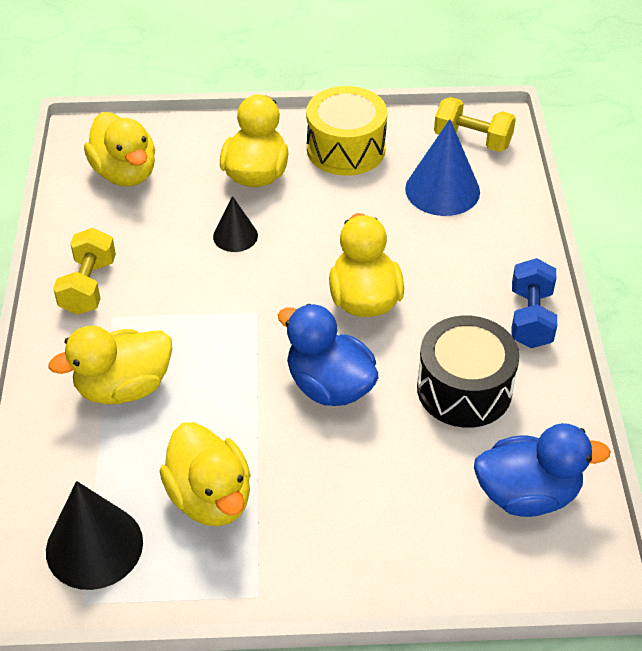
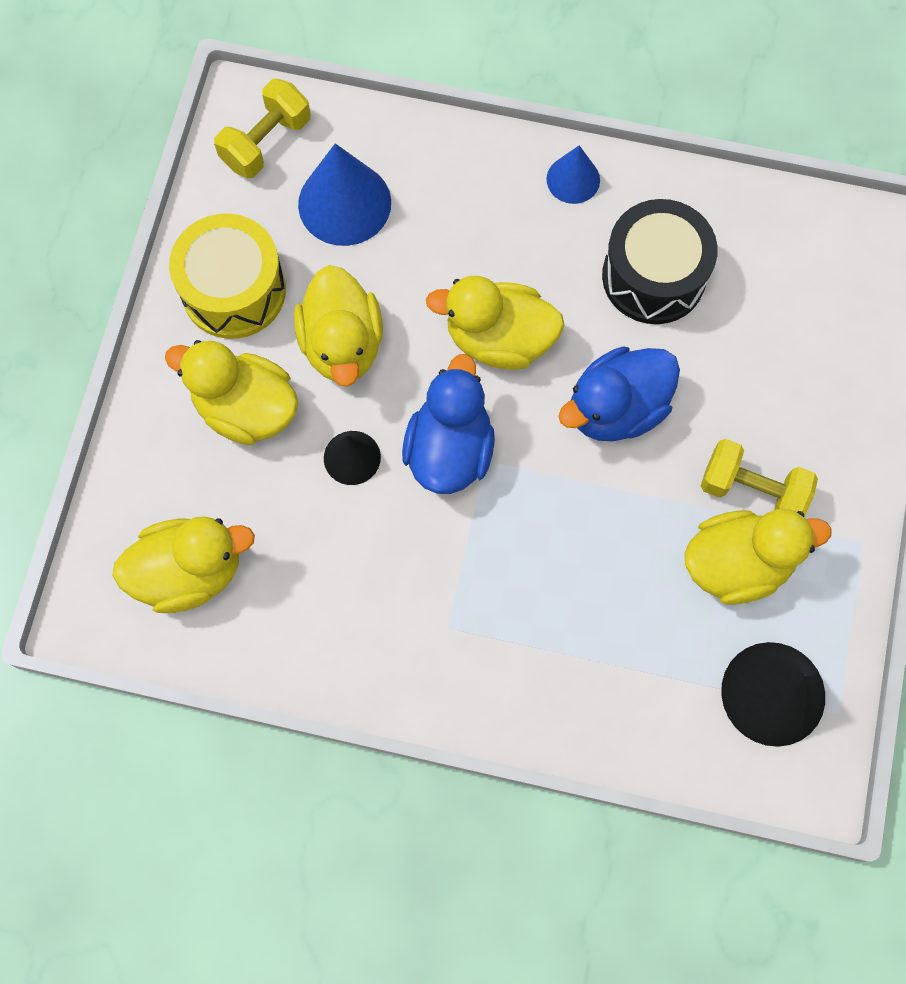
camera: 75 degrees left, 25 degrees up
yellow duck [48,326,172,404] -> yellow duck moved to [294,265,383,387]
yellow dumbbell [53,228,116,315] -> yellow dumbbell moved to [701,439,818,517]
blue duck [474,423,611,517] -> blue duck moved to [402,354,495,494]
blue dumbbell [511,258,557,348] -> blue cone [547,145,600,204]

